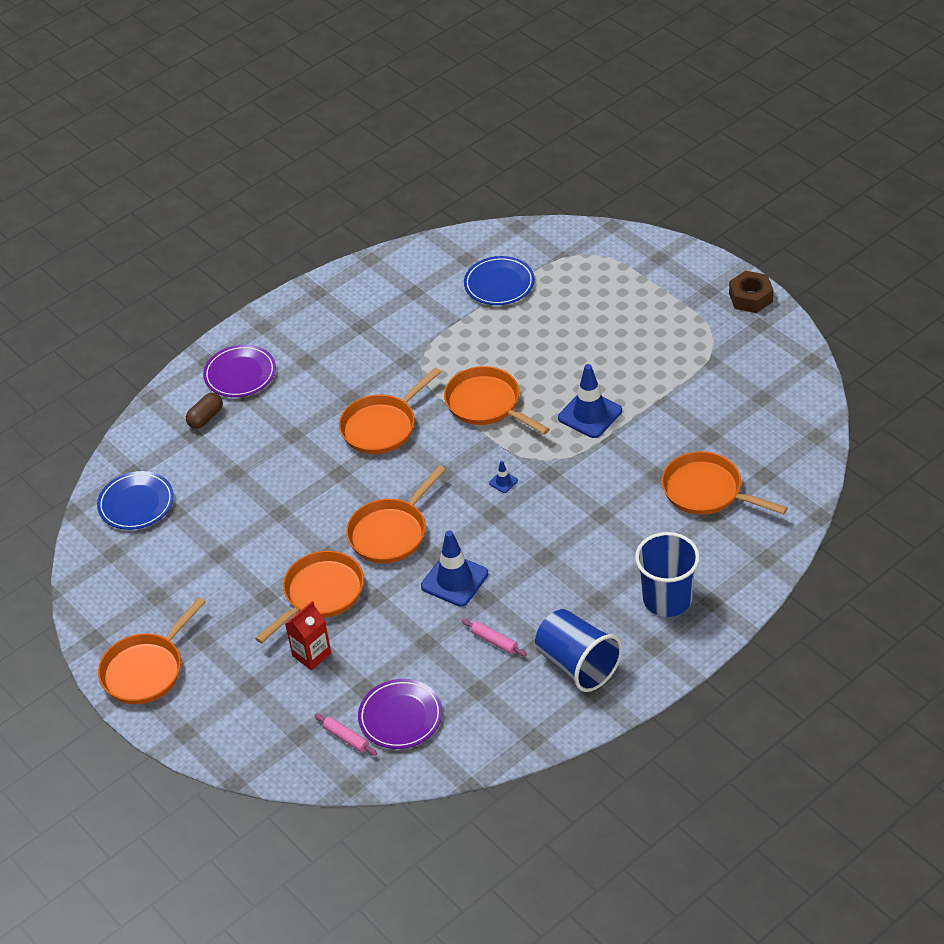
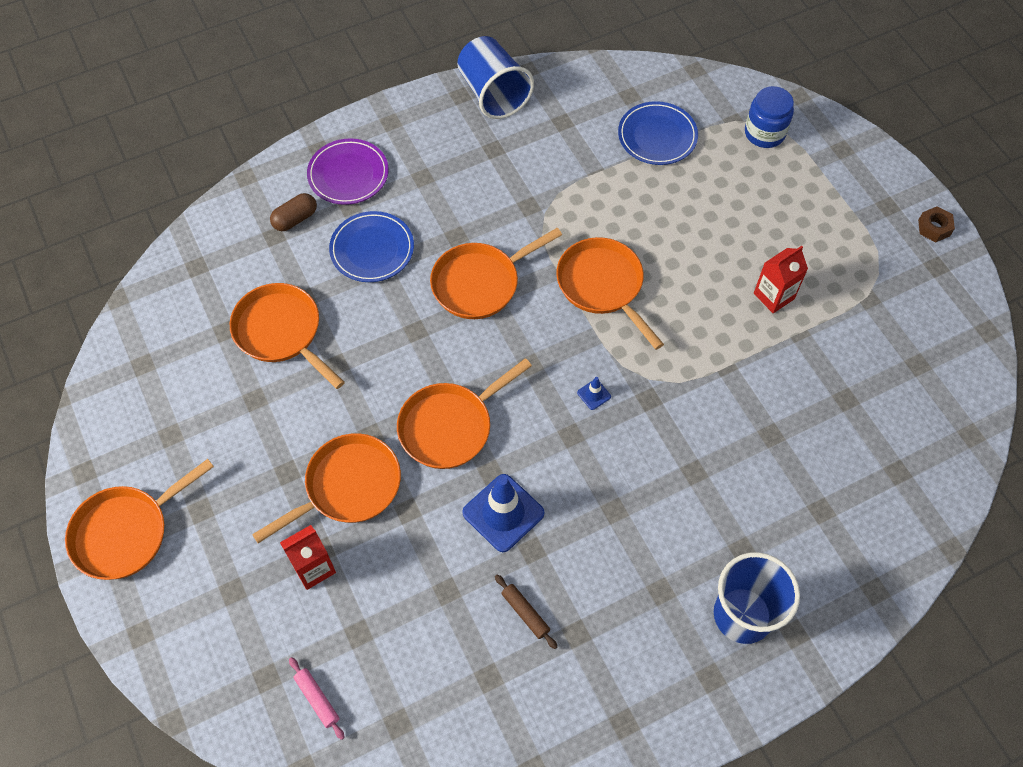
camera: 10 degrees right, 15 degrees up
blue plate [97,471,174,530] -> blue plate moved to [329,211,414,282]
purple plate [358,679,443,749] -> none
pink rolling pin [462,619,527,656] -> brown rolling pin [495,574,557,649]
blue cup [535,609,623,692] -> blue cup moved to [457,36,534,119]
blue traffic cone [558,364,622,438] -> none
orange pan [662,451,788,515] -> orange pan moved to [230,283,345,389]
brown nut [729,271,773,313] -> brown nut [918,207,955,242], size x0.66
none -> blue jar [745,86,794,148]
none -> red carton [754,246,808,313]

